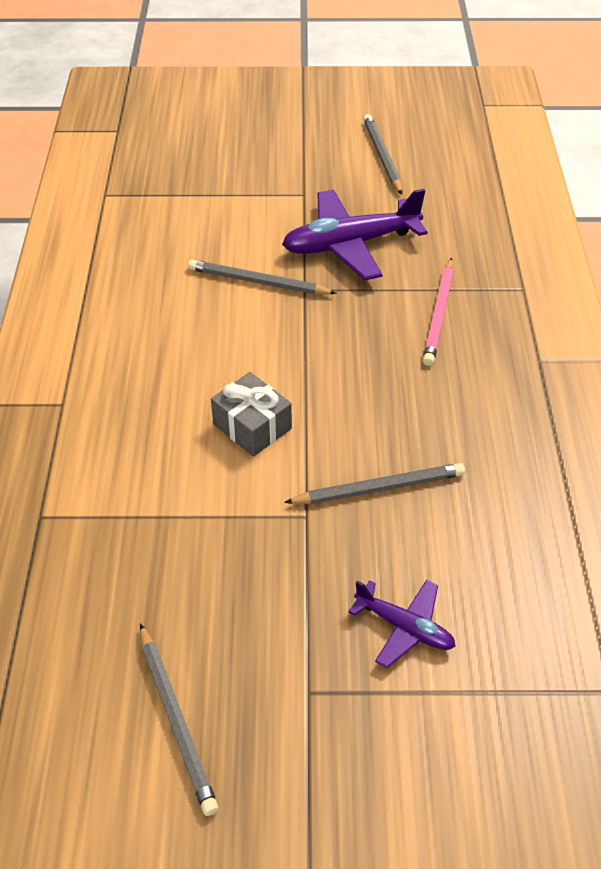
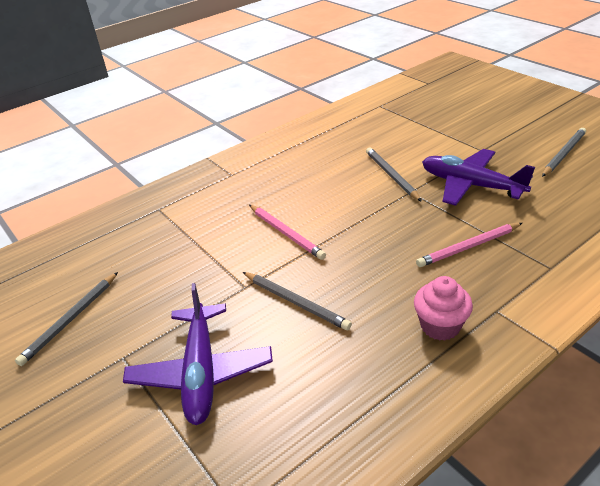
camera: 55 degrees right, 10 degrees down
grey gift [211,372,292,457] -> pink pencil [249,205,326,260]
purple plane [349,580,456,668] -> purple plane [123,283,273,425], size x1.81
none -> pink cupcake [414,276,473,341]

